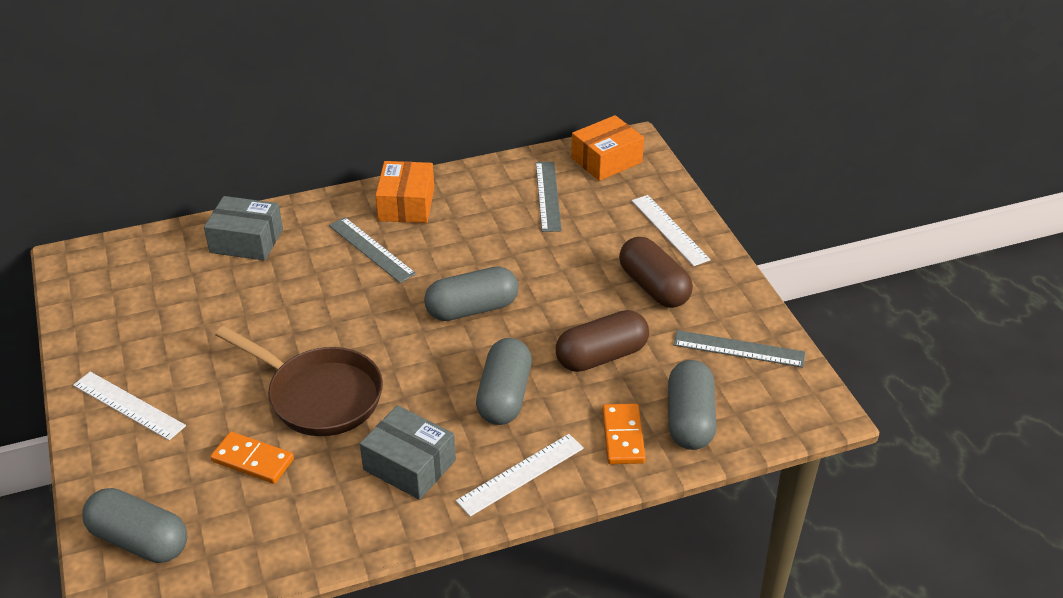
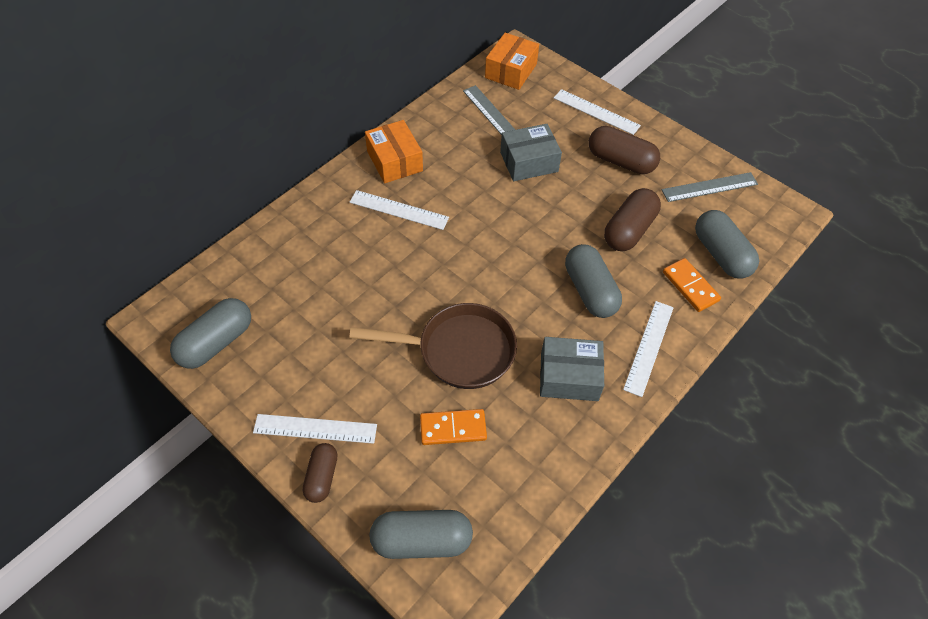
camera: 30 degrees left, 15 degrees up
grey box [204,196,283,261] -> grey box moved to [500,124,562,181]
grey ruler [329,217,416,283] -> white ruler [350,190,449,230]
grey capsule [424,266,519,321] -> grey capsule moved to [170,298,251,369]
none -> brown capsule [303,443,338,503]

